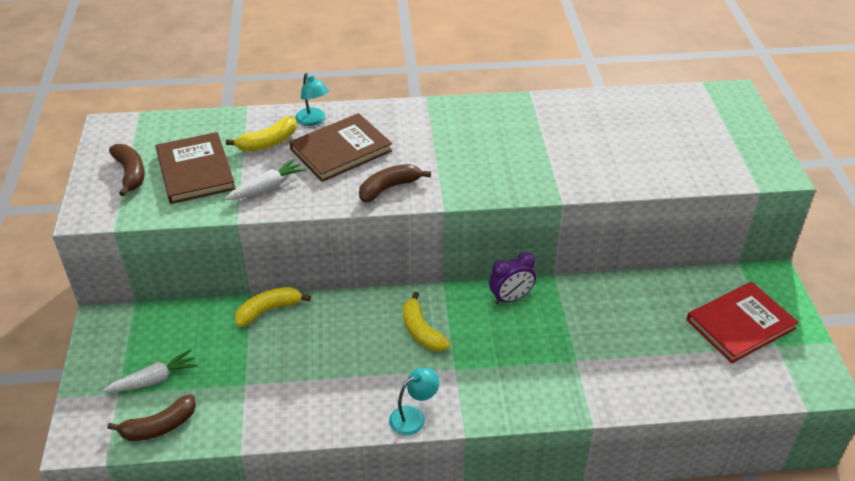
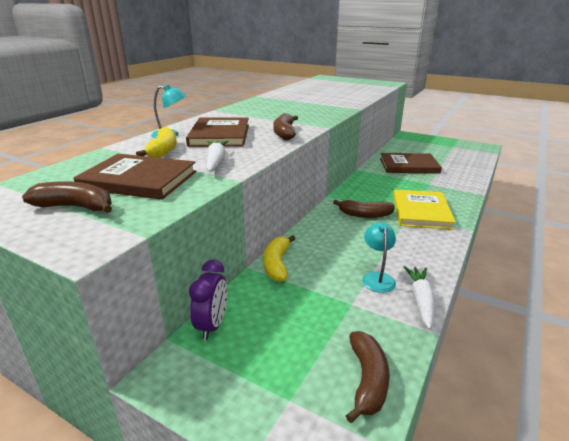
camera: 55 degrees left, 15 degrees down
white carrot [103,349,198,392] -> white carrot moved to [404,266,435,329]
turquoise lamp [389,368,440,436] -> turquoise lamp moved to [362,222,396,293]
yellow banana [403,292,450,352] -> brown banana [333,200,395,218]
purple clock [489,252,536,304] -> purple clock moved to [189,260,227,340]
red book [686,281,798,363] -> none
none -> brown book [380,153,442,174]
none -> yellow book [393,189,456,230]

